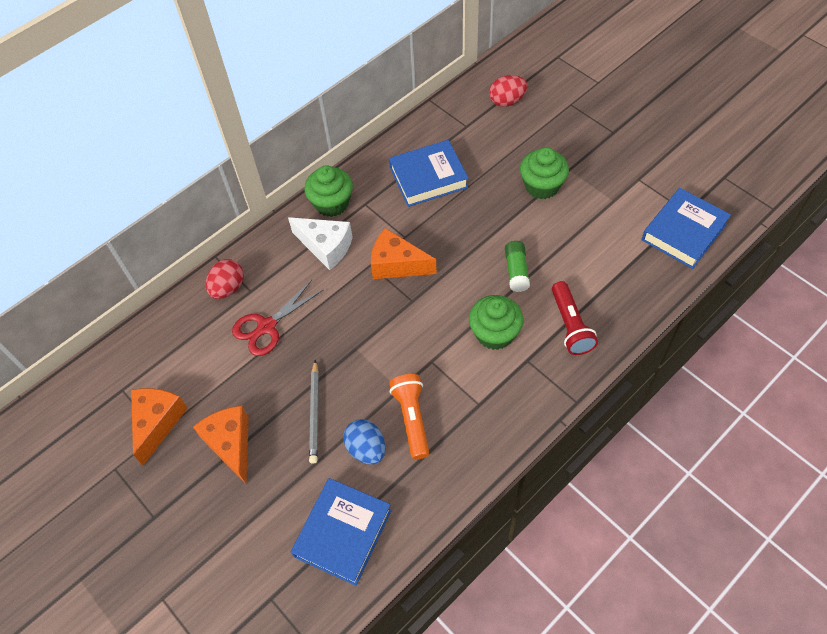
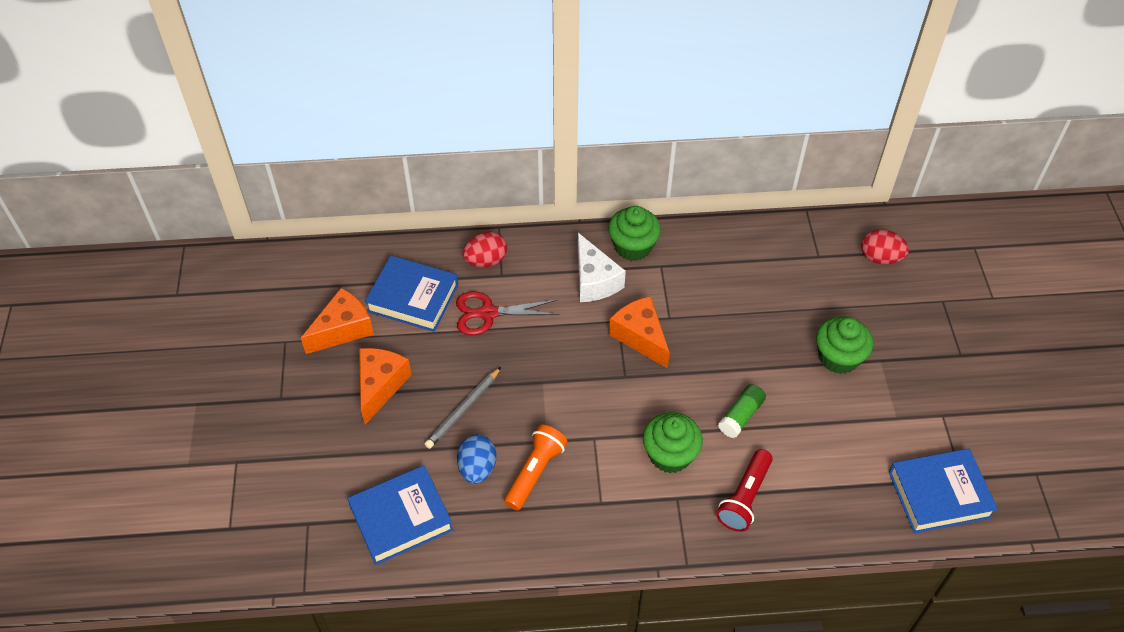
camera: 35 degrees right, 5 degrees down
blue book [389,140,468,207] -> blue book moved to [365,256,458,332]

